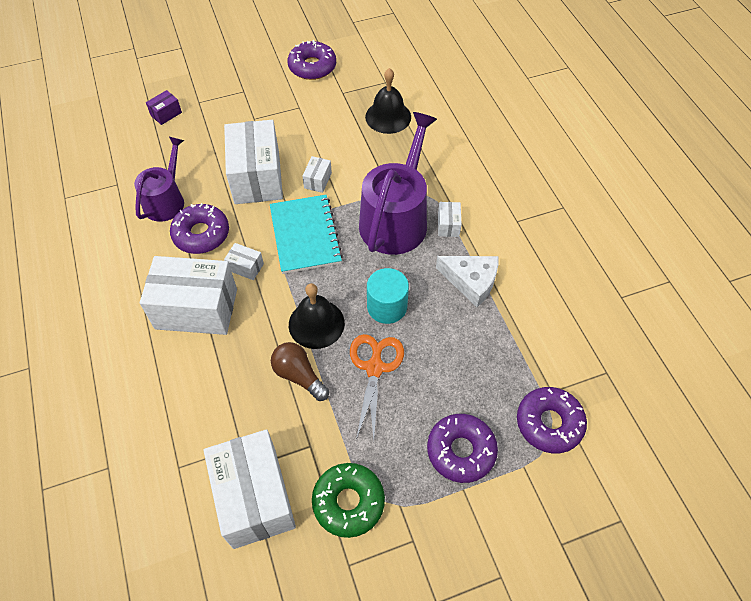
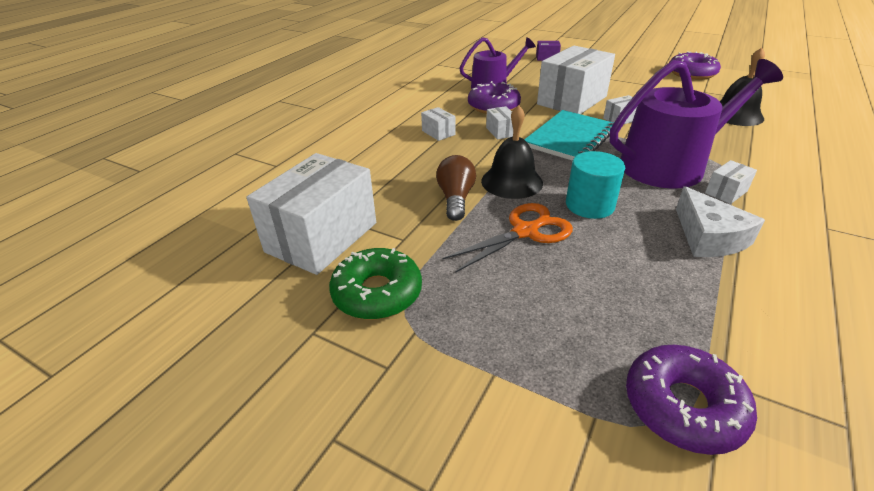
camera: 50 degrees right, 20 degrees down
white box [140,256,237,335] -> white box [421,107,455,141], size x0.42
purple donut [427,414,498,483] -> none

